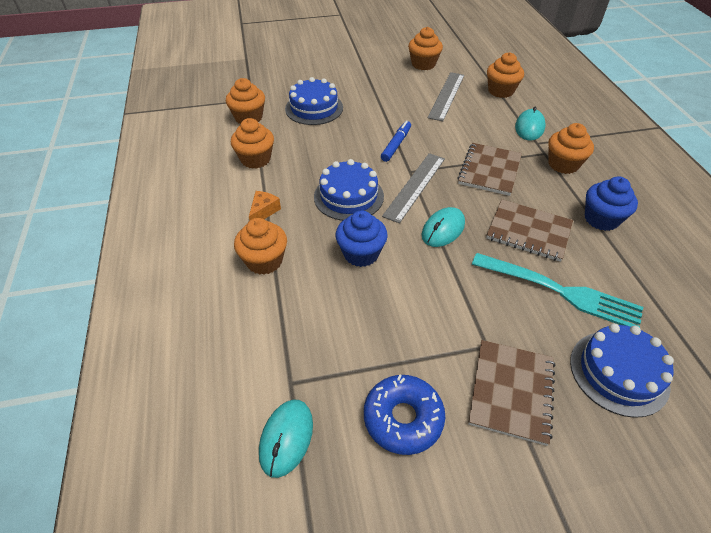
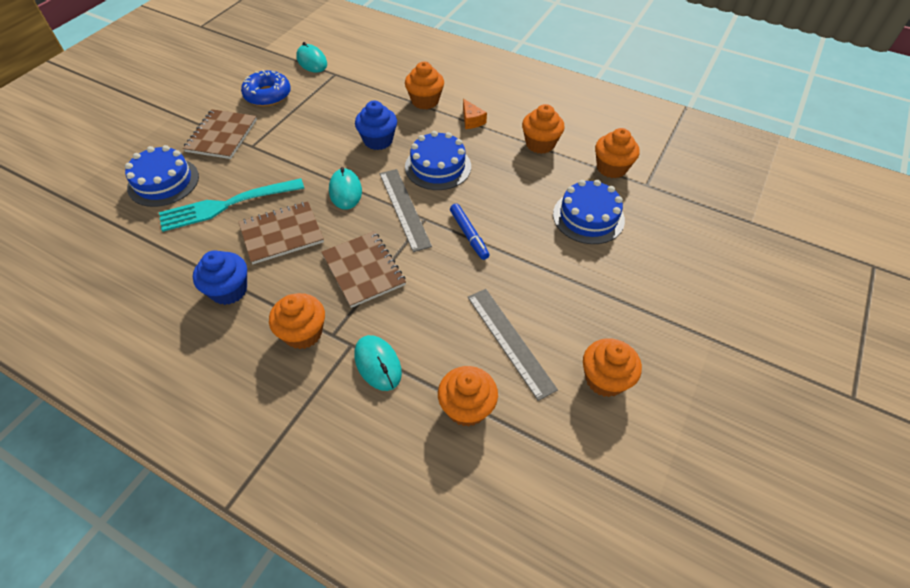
camera: 130 degrees right, 5 degrees up
brown notebook [468,340,555,446] -> brown notebook turned 45 degrees clockwise [183,109,257,159]

